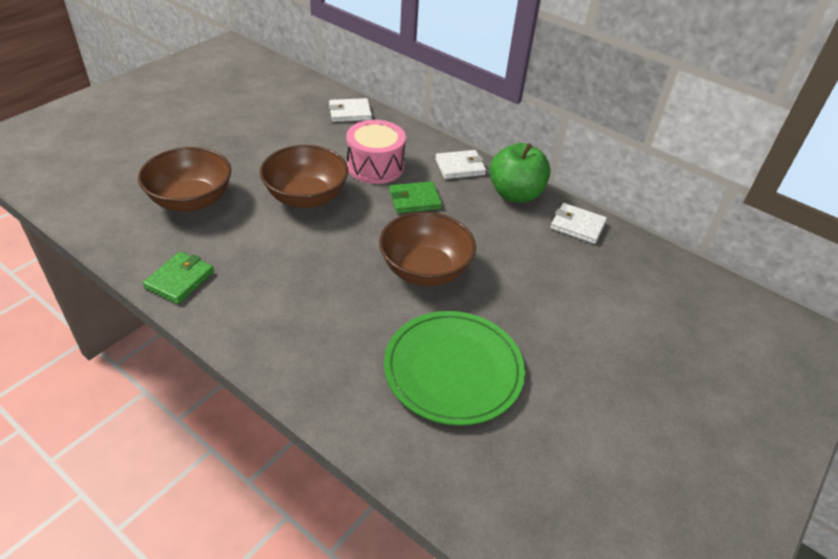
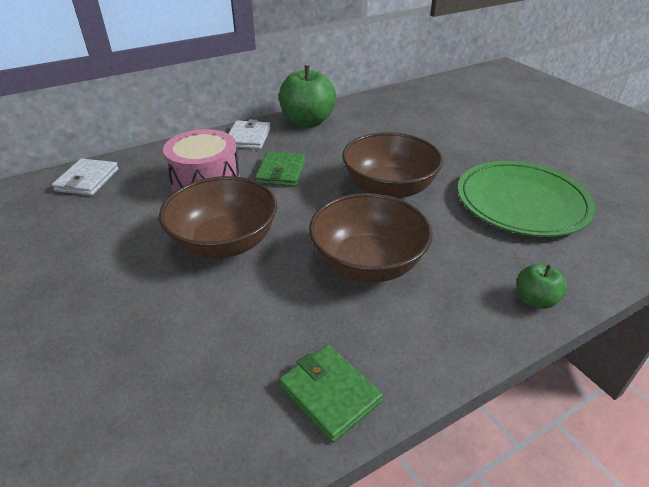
camera: 65 degrees left, 5 degrees down
brown bowl [138,147,231,212] -> brown bowl moved to [309,193,433,282]
white wallet [551,203,607,244] -> none
none -> green apple [517,264,567,309]

